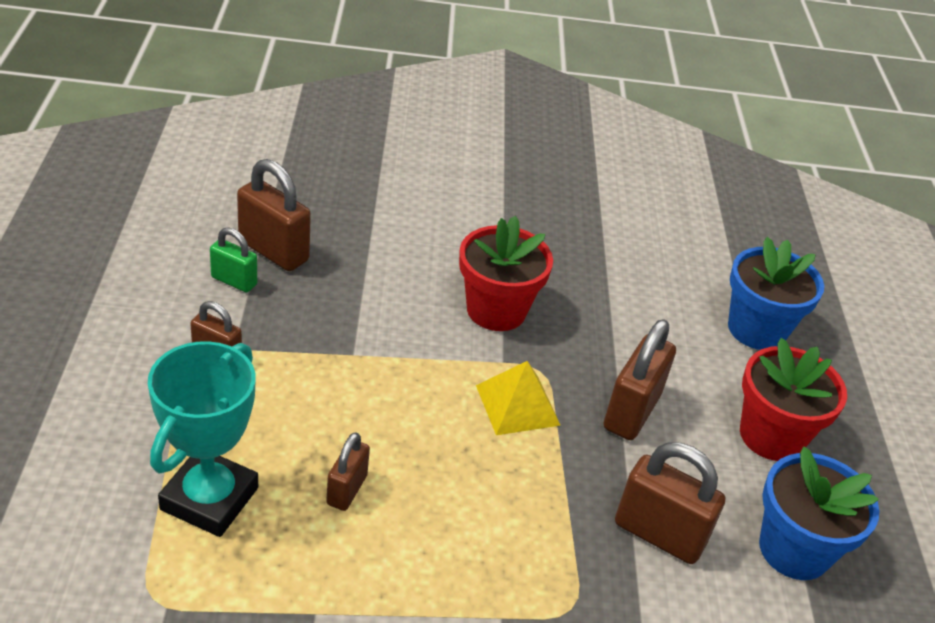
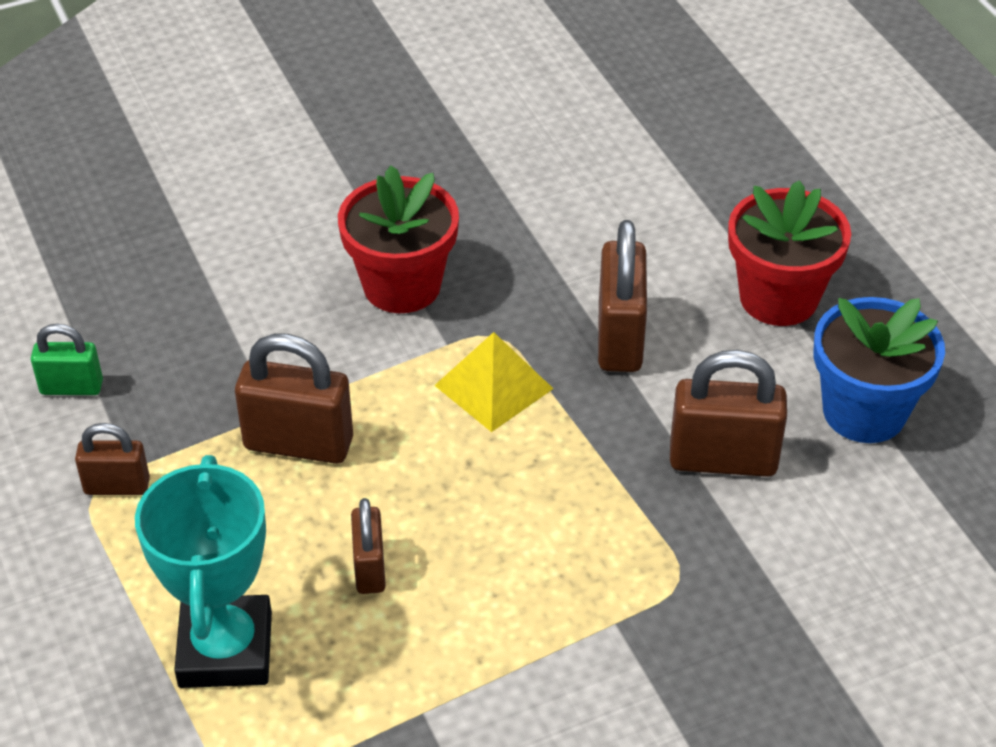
camera: 20 degrees left, 5 degrees up
brown padlock [237,159,311,271] -> brown padlock moved to [235,334,353,464]
blue flower pot [728,237,824,350] -> none

